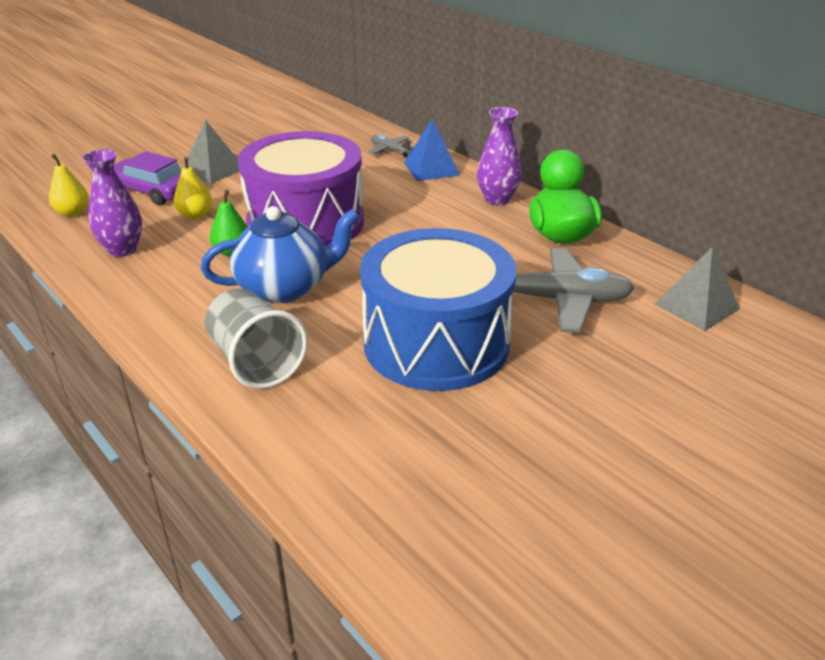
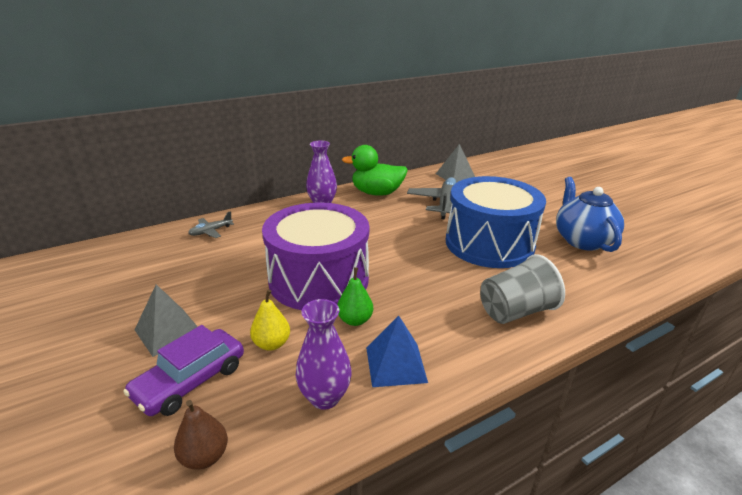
camera: 80 degrees left, 5 degrees down
yellow pear [49,154,89,217] -> brown pear [174,400,228,470]
blue teapot [201,206,359,303] -> blue teapot moved to [556,177,624,252]
blue pyramid [404,119,460,181] -> blue pyramid moved to [366,316,428,387]

